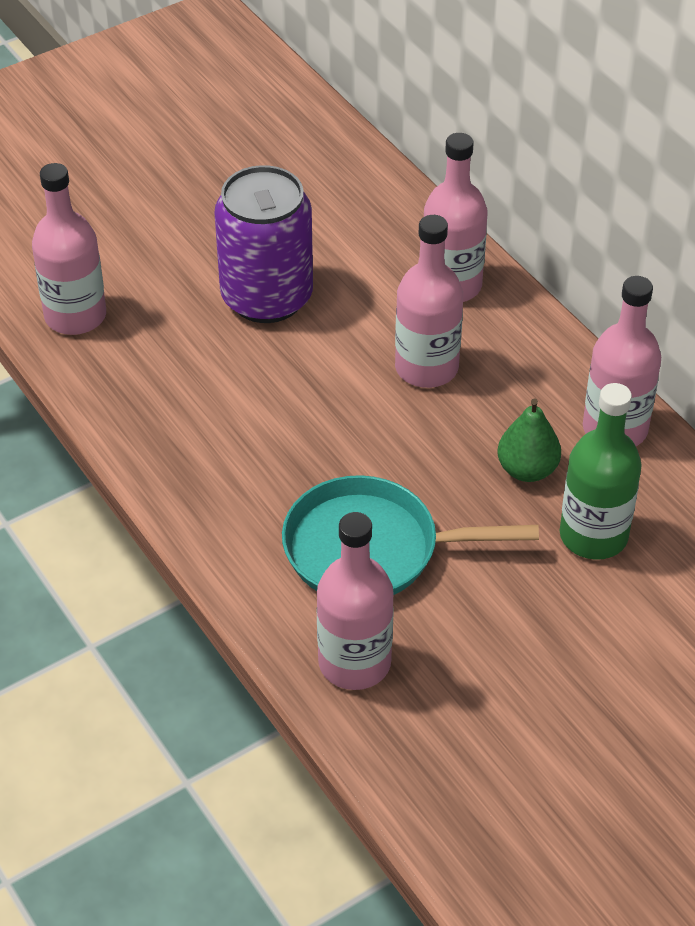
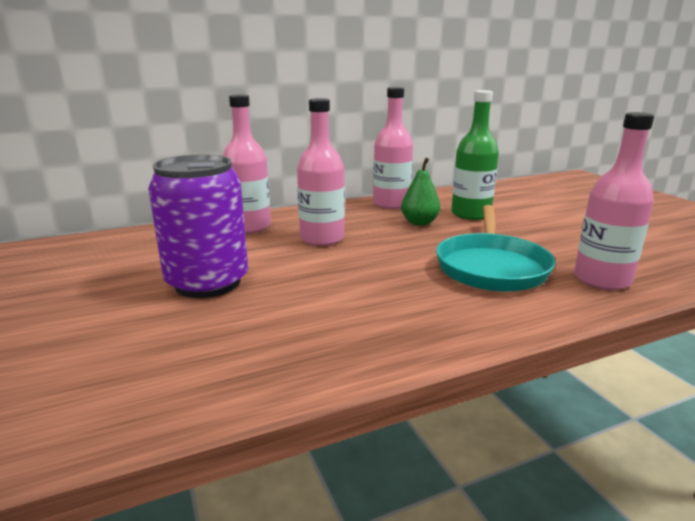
camera: 80 degrees left, 25 degrees down
pink bottle [32,163,106,335] -> none

